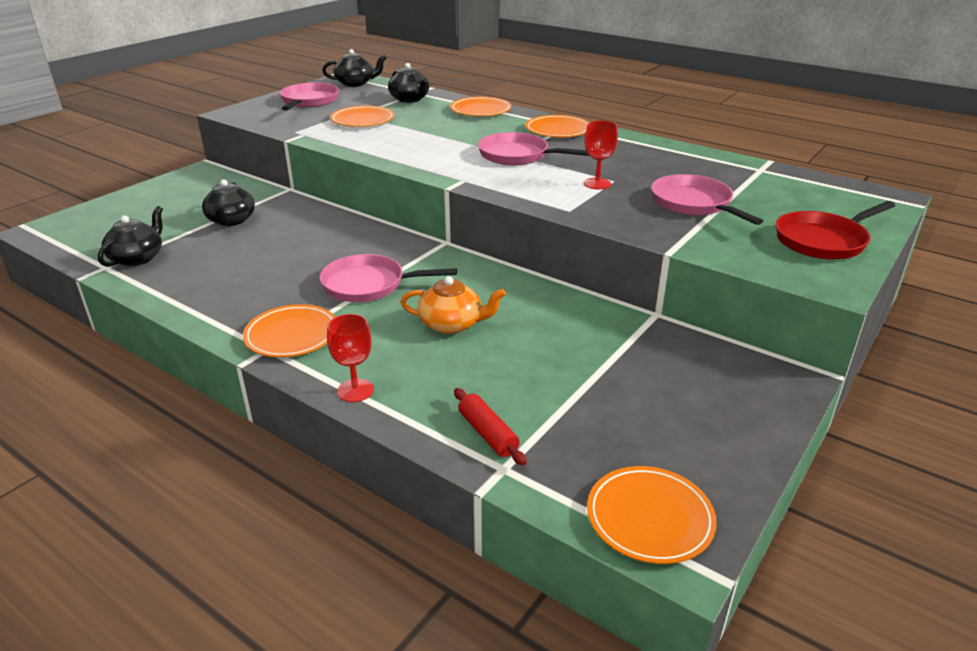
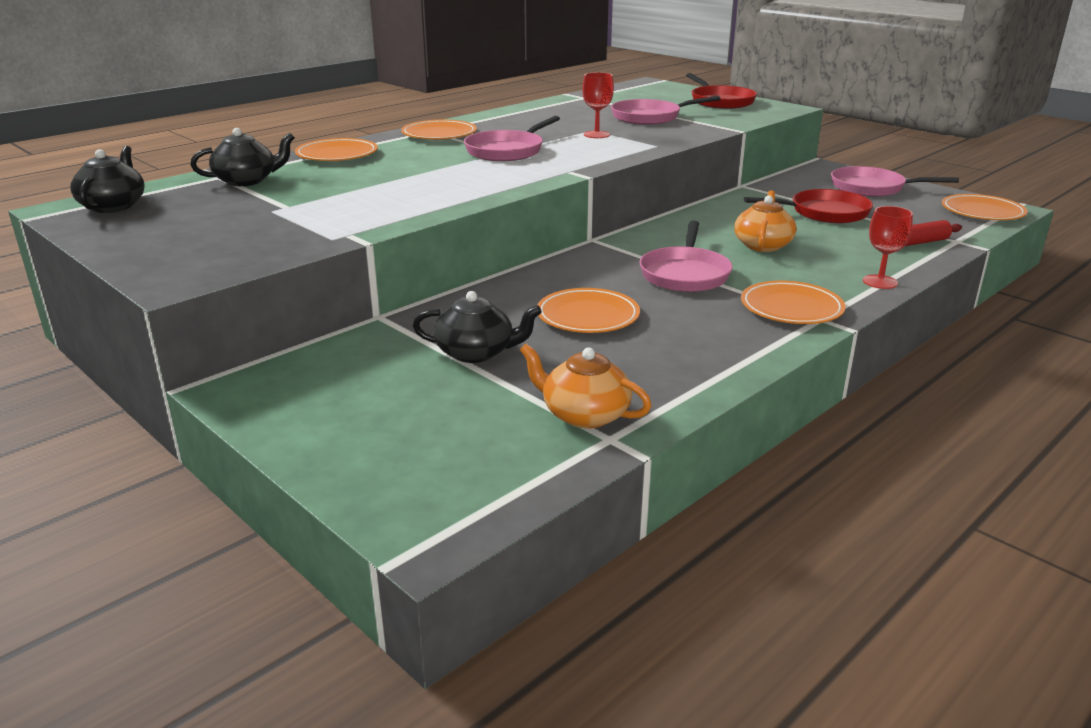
camera: 80 degrees left, 5 degrees down
black teapot [98,206,163,267] -> orange teapot [520,344,652,429]
pink pan [280,82,339,110] -> pink pan moved to [831,166,959,197]
orange plate [330,106,395,127] -> orange plate moved to [537,288,640,333]
none -> red pan [744,189,873,223]

